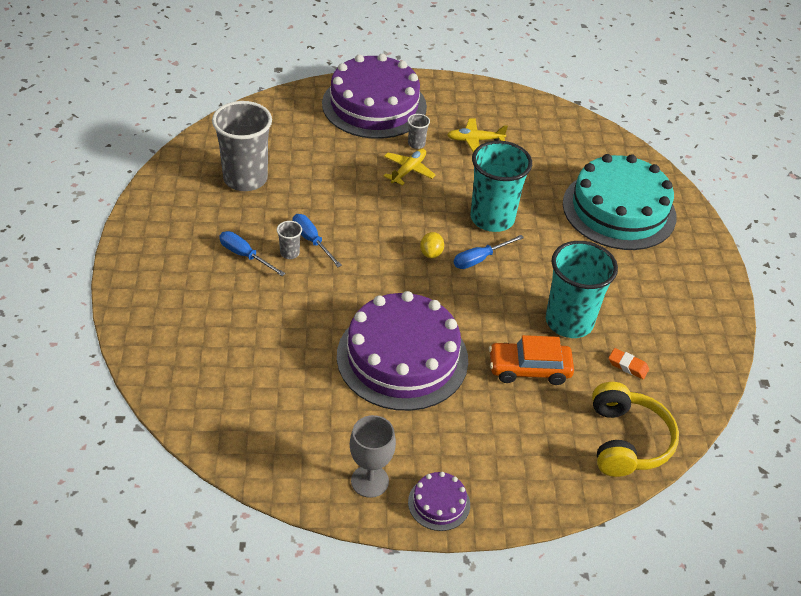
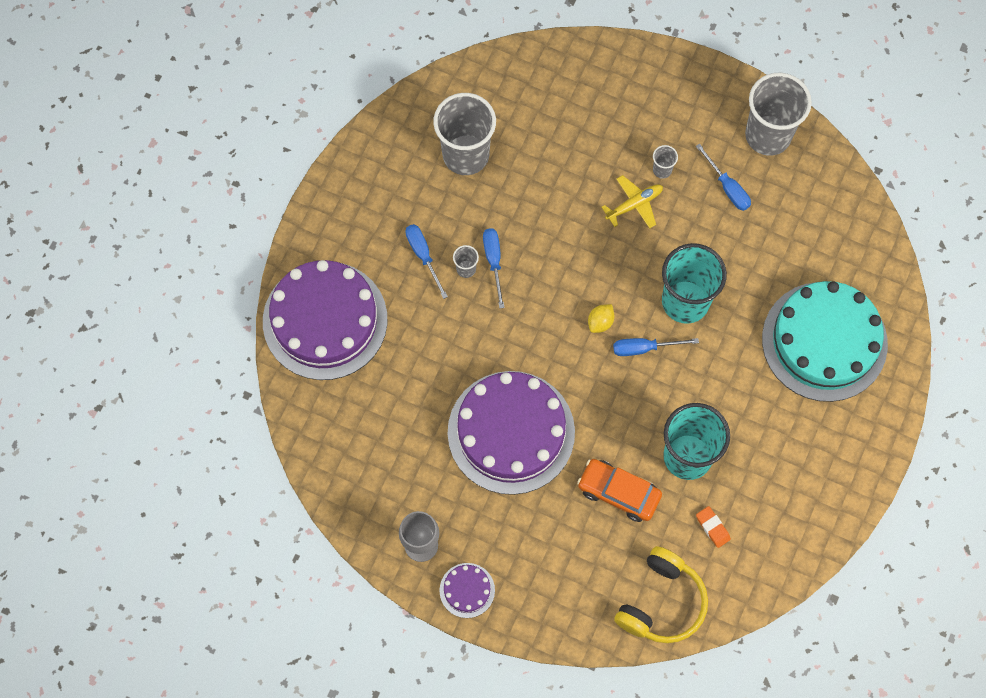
camera: 30 degrees right, 25 degrees up
purple cake [322,54,427,139] -> purple cake moved to [263,260,387,380]
yellow plane [447,118,508,152] -> blue screwdriver [696,144,751,211]
none -> grey cup [745,73,812,156]

